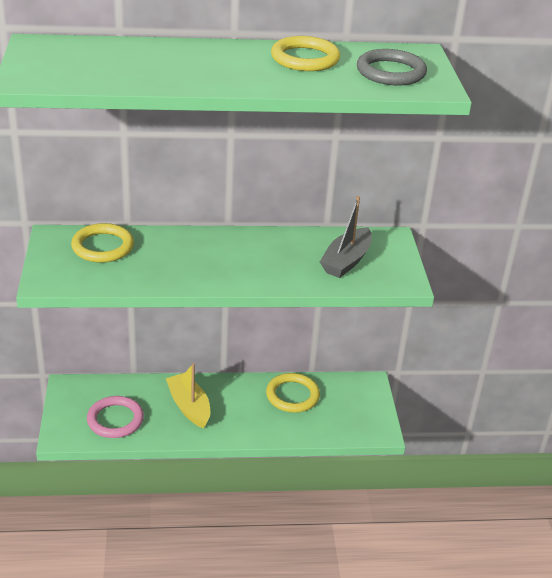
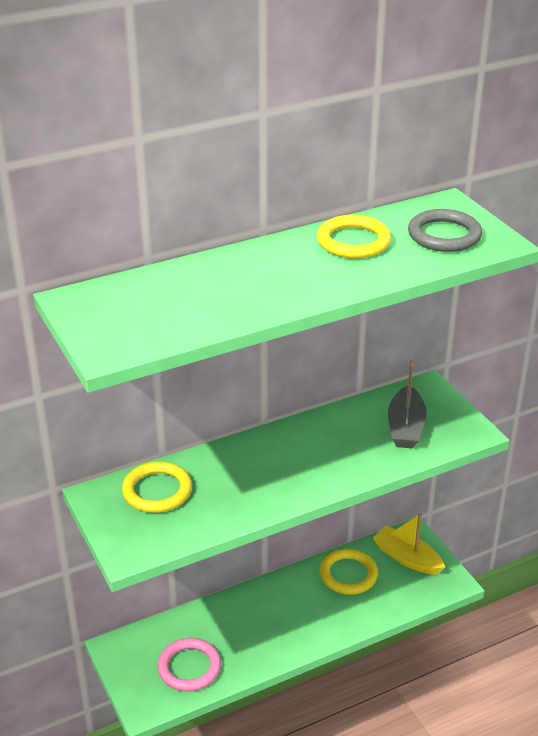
camera: 20 degrees left, 0 degrees up
yellow boat [166,363,210,428] -> yellow boat moved to [373,513,445,575]

